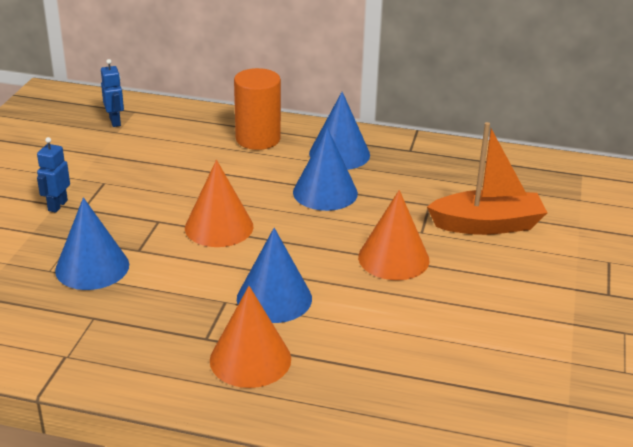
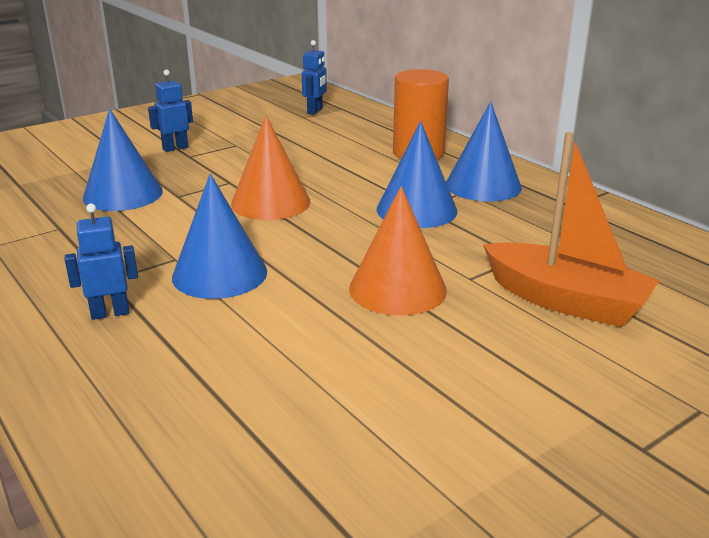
camera: 40 degrees right, 5 degrees down
orange cone [210,286,291,388] -> blue robot [64,204,138,320]

